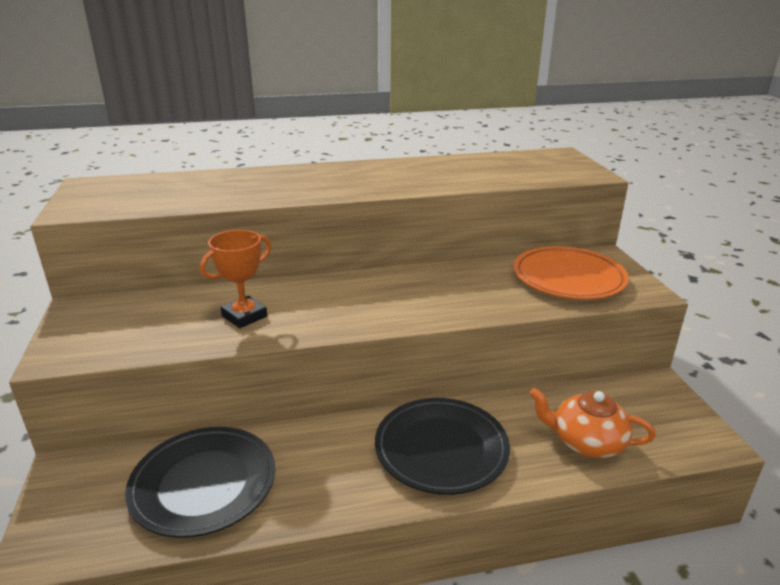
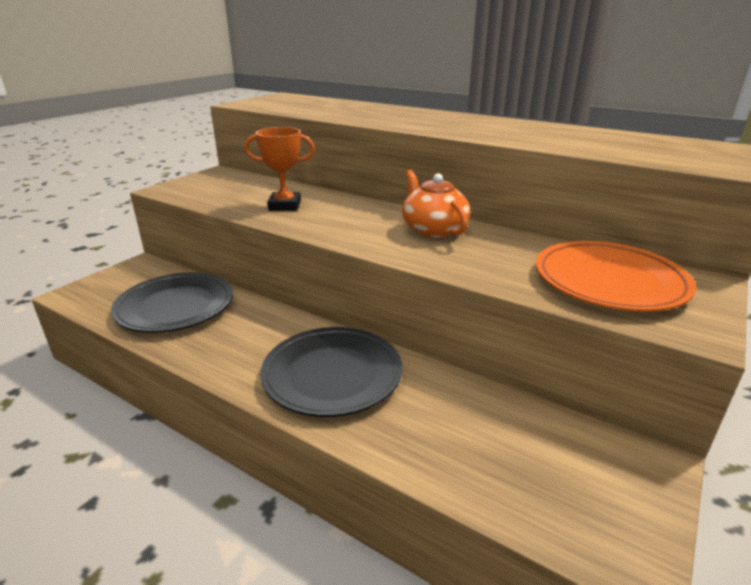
camera: 45 degrees right, 0 degrees up
orange teapot [529,388,655,458] -> orange teapot moved to [402,170,470,238]

